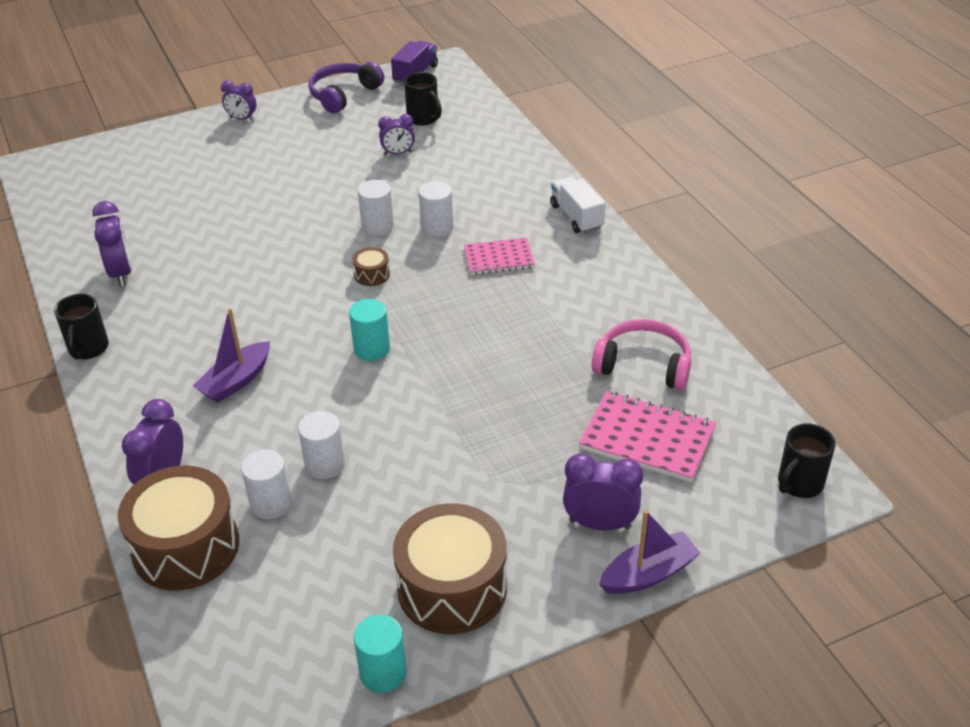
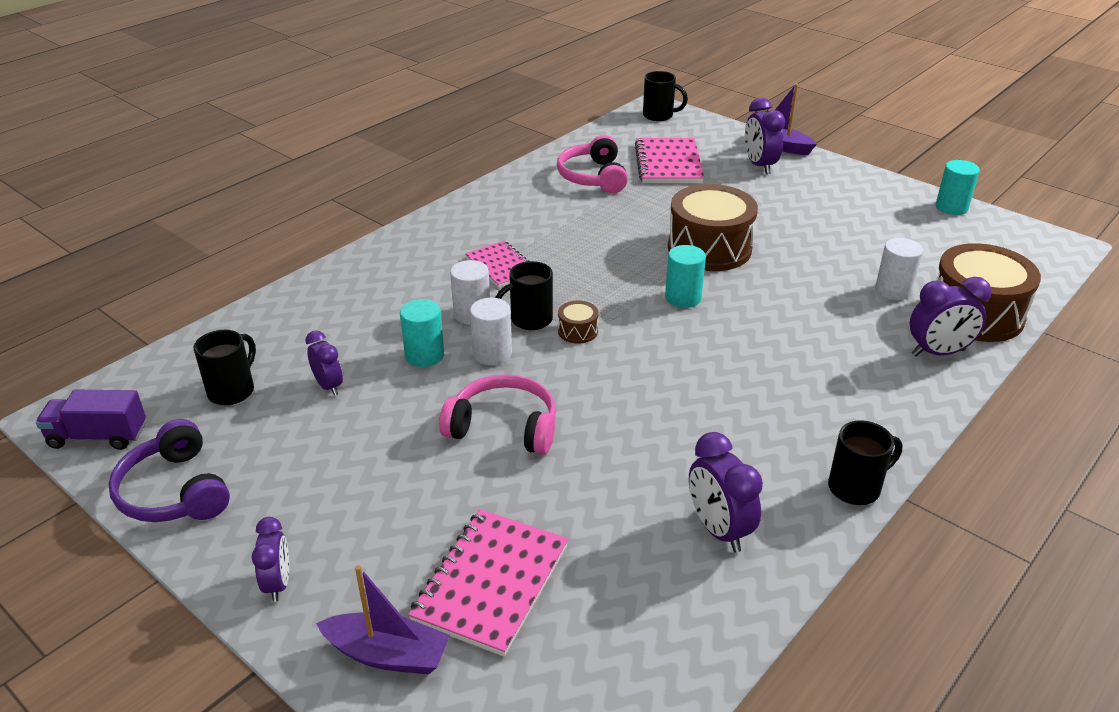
camera: 115 degrees left, 5 degrees down
purple clock [92,201,132,286] -> purple clock turned 75 degrees counterclockwise [689,432,763,552]
purple boat [193,308,270,403] -> purple boat moved to [316,565,450,675]
white cylinder [298,411,345,479] -> none
purple headphones [309,62,384,113] -> purple headphones turned 45 degrees clockwise [108,419,230,522]
brown drum [393,503,507,634] -> brown drum moved to [668,184,758,271]
white truck [550,176,606,233] -> none
none -> turquoise cylinder [400,299,444,367]
none -> pink notebook [408,509,569,657]
none -> pink headphones [439,374,556,455]
none -> black mug [495,261,553,330]

